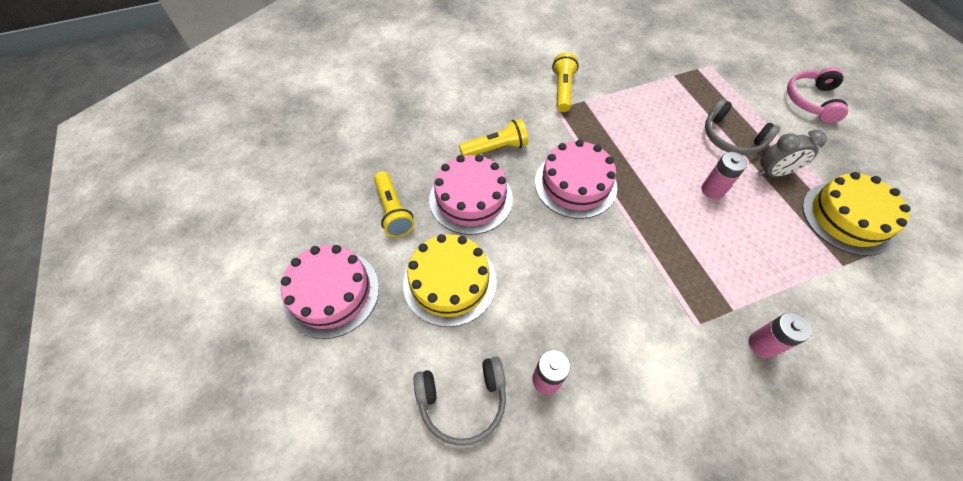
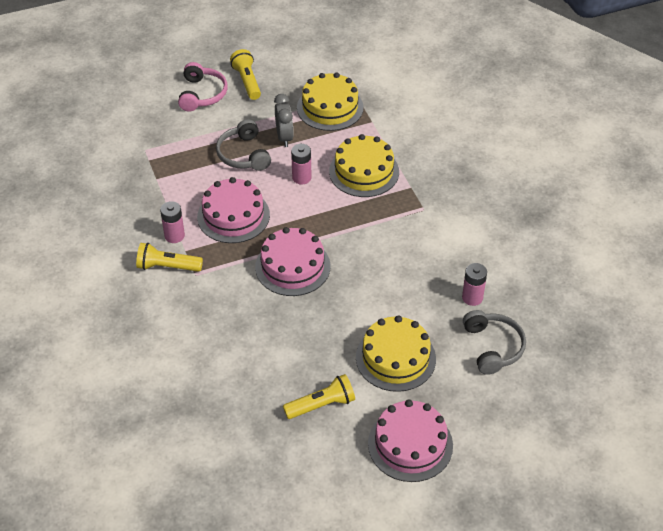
camera: 90 degrees left, 10 degrees down
pink cake [429,154,513,235] -> pink cake moved to [197,177,270,243]
yellow flashlight [459,119,528,156] -> yellow flashlight moved to [230,49,261,100]
grey headphones [705,99,780,155] -> grey headphones turned 120 degrees clockwise [216,119,271,171]
pink battery [749,312,812,358] -> pink battery moved to [160,201,185,243]
pink headphones [787,67,848,123] -> pink headphones turned 105 degrees counterclockwise [178,62,228,112]
none -> yellow cake [329,134,399,197]

